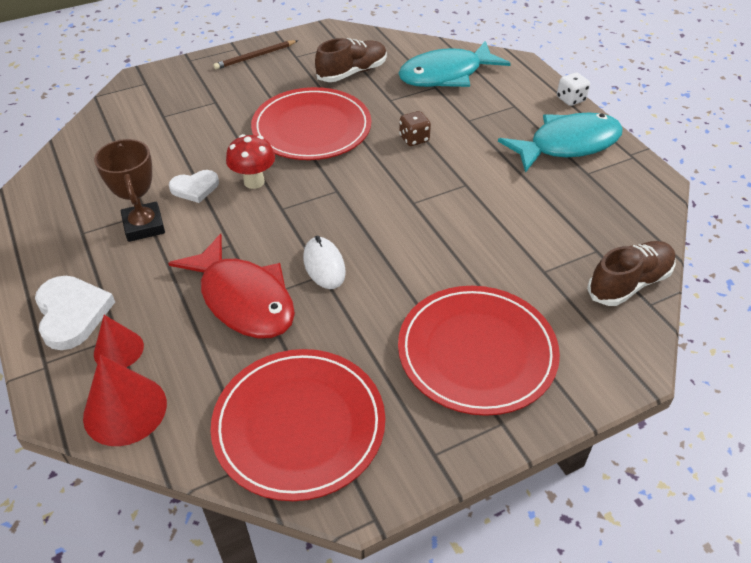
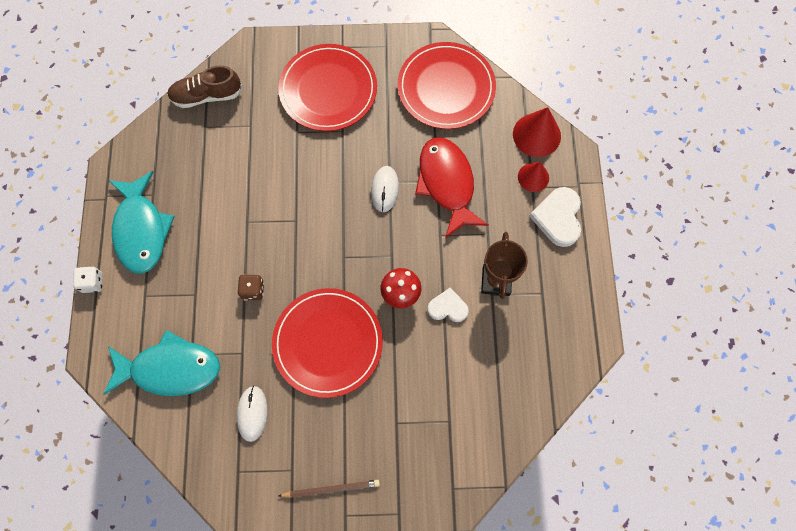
camera: 155 degrees left, 25 degrees up
brown shoe [315,38,387,82] -> white mouse [237,386,268,442]
turquoise fish [498,112,623,173] -> turquoise fish turned 105 degrees counterclockwise [108,171,175,274]

